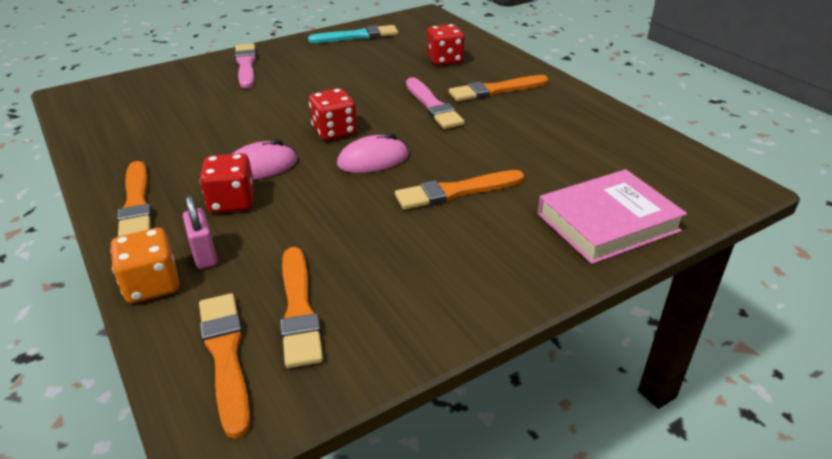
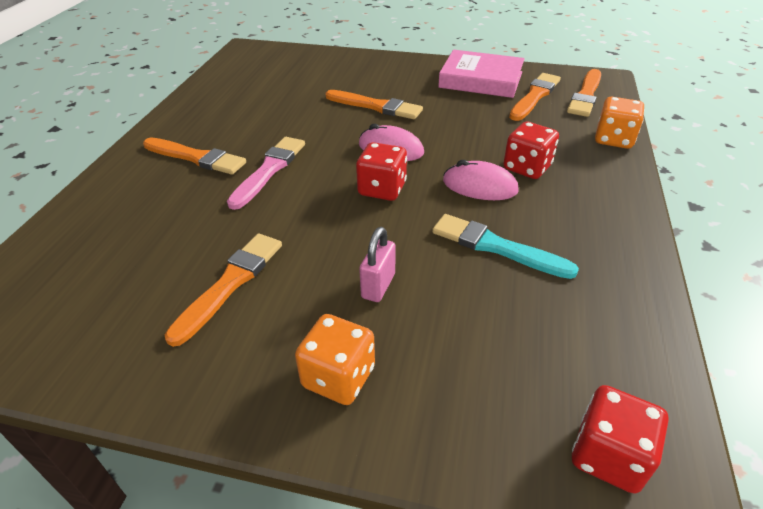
camera: 135 degrees left, 5 degrees up
orange brush [117,161,152,236] -> orange brush moved to [165,234,282,347]
pink padlock [183,195,218,269] -> pink padlock moved to [359,227,396,302]
pink brush [235,43,257,89] -> orange dice [295,314,375,405]
turquoise brush [308,25,398,43] -> turquoise brush moved to [432,214,579,279]
red dice [427,24,464,66] -> red dice moved to [572,385,669,494]
pink book [537,169,687,264] -> pink book moved to [438,50,525,98]

